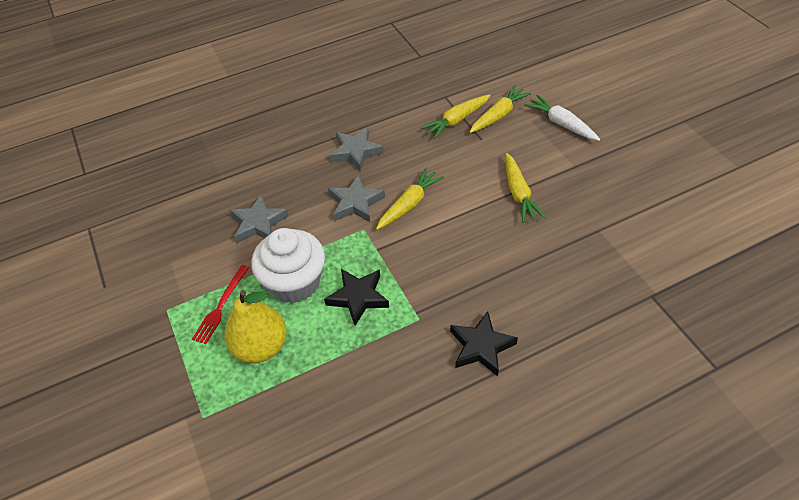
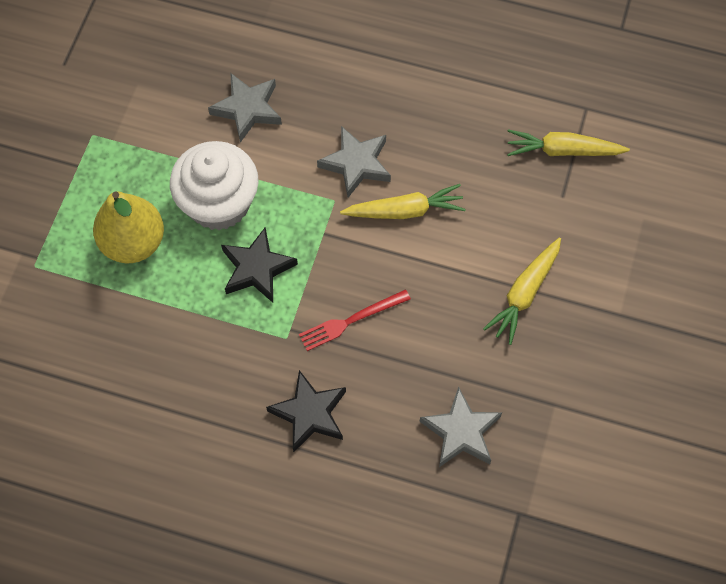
camera: 40 degrees right, 15 degrees up
red fork [192,265,249,344] -> red fork moved to [299,289,411,351]
grey star [330,127,384,171] -> grey star moved to [420,386,502,467]
yellow carrot [470,85,531,133] -> none
white carrot [525,95,600,141] -> none

